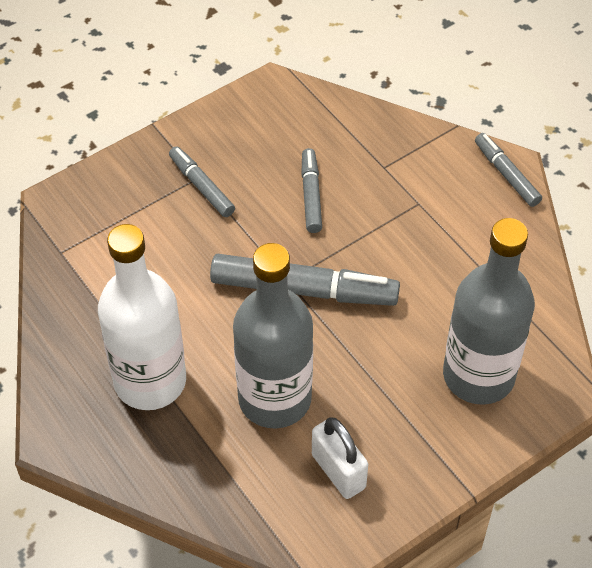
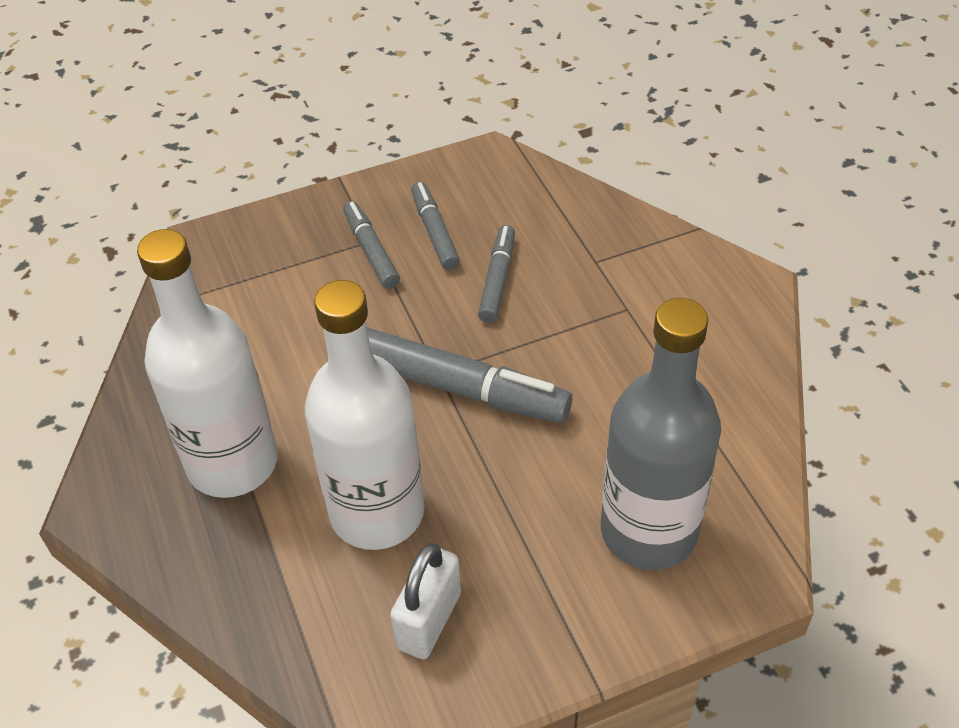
camera: 15 degrees right, 5 degrees down
grey bottle [233,243,313,429] -> white bottle [305,280,425,550]
white padlock [312,418,368,499] -> white padlock turned 45 degrees clockwise [390,543,461,659]
grey marker [475,133,542,207] -> grey marker moved to [411,182,460,270]

